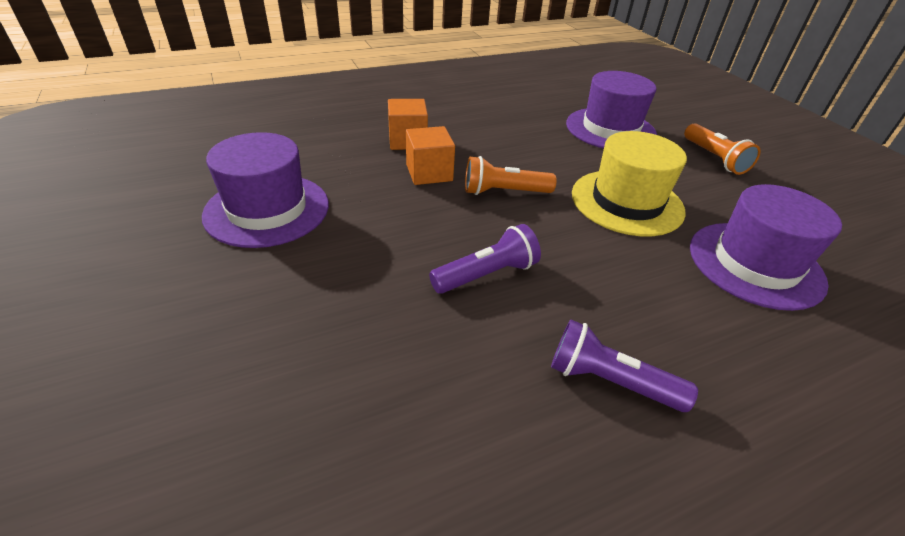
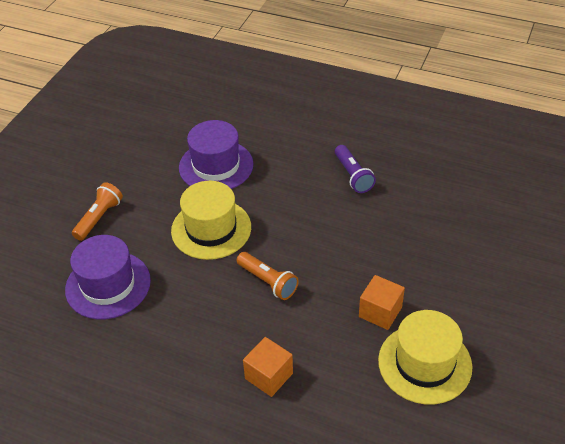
camera: 130 degrees left, 5 degrees up
purple hat [202,132,329,248] -> yellow hat [378,310,473,405]
orange cube [406,126,455,185] -> orange cube moved to [359,275,405,330]
purple flashlight [429,224,541,294] -> none

